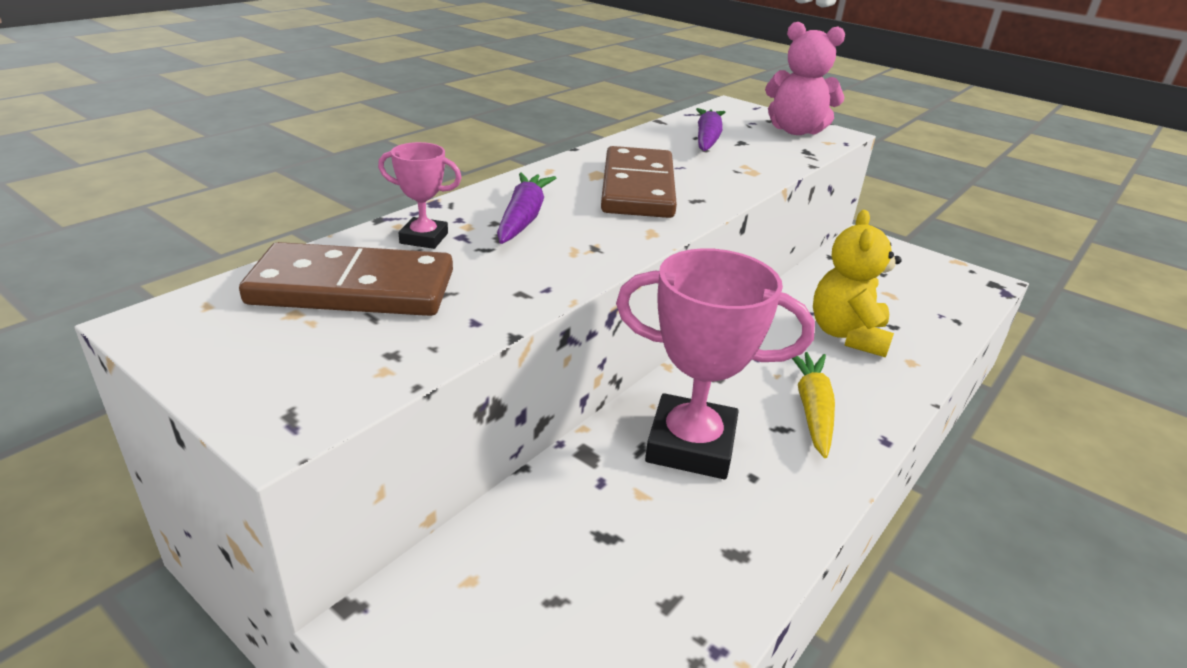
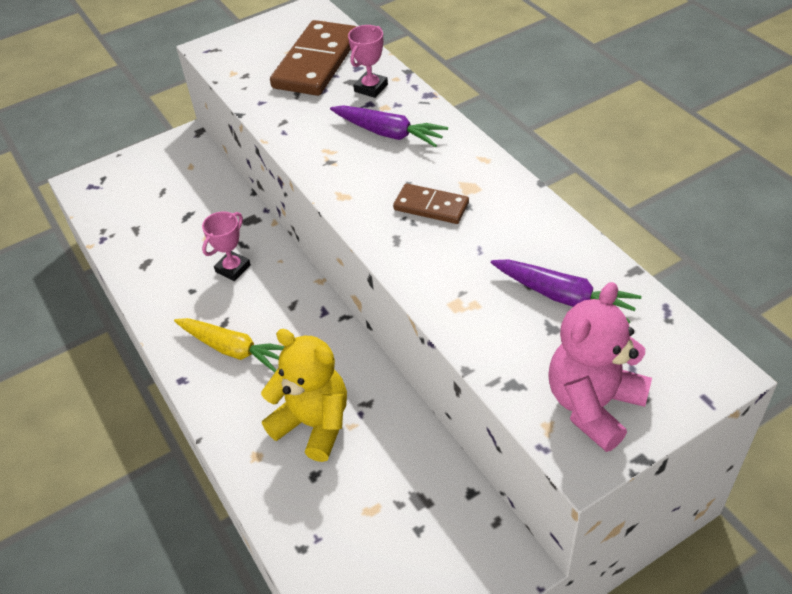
camera: 115 degrees right, 15 degrees up
brown domino [601,146,677,218] -> brown domino [393,183,469,224], size x0.54
pink trophy [616,248,815,479] -> pink trophy [202,211,251,281], size x0.48

